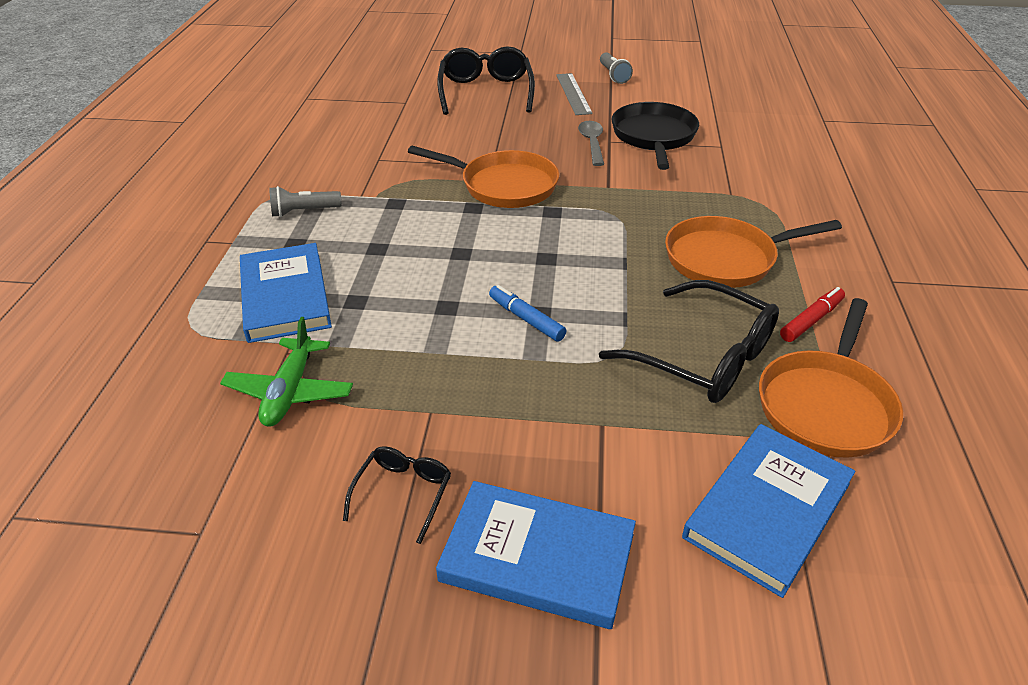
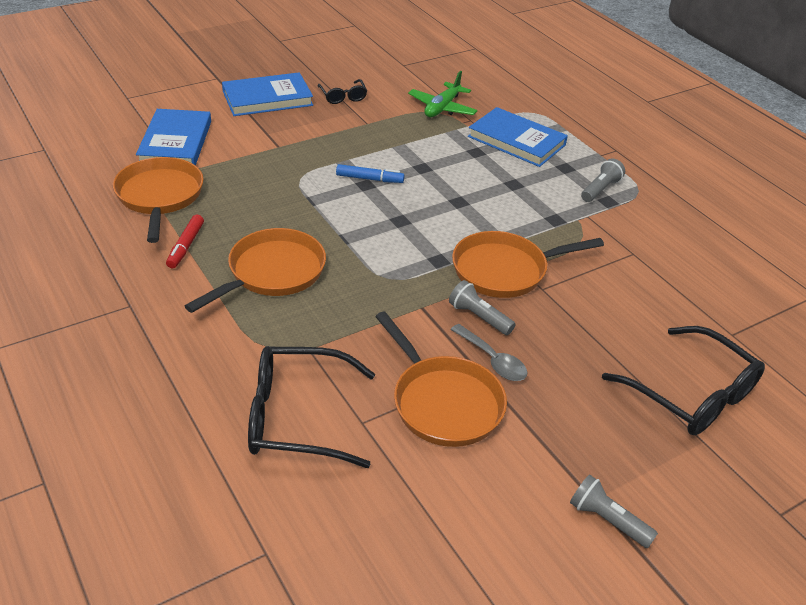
camera: 140 degrees right, 0 degrees up
green plane [220,317,353,426] -> green plane turned 120 degrees counterclockwise [408,71,478,117]
grey ruler [556,73,593,115] -> none
black glasses [599,280,779,403] -> black glasses moved to [248,346,375,468]
black pan [612,102,699,170] -> orange pan [375,311,507,447]
none -> grey flashlight [449,280,515,335]

